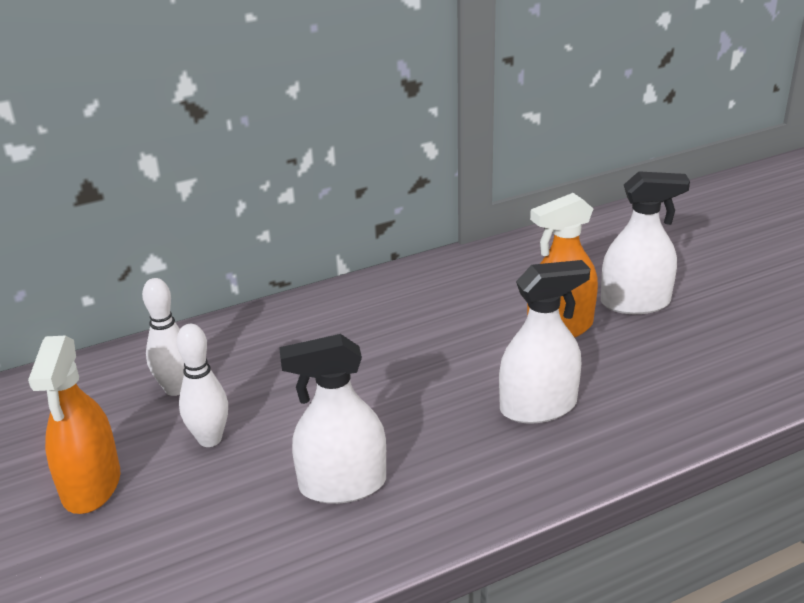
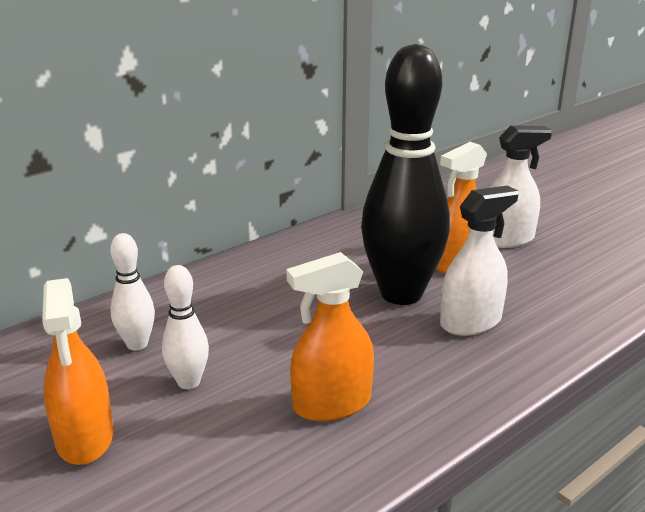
camera: 15 degrees left, 5 degrees down
white spray bottle [279,334,386,504] -> orange spray bottle [286,252,374,421]
none -> black bowling pin [361,44,450,305]

